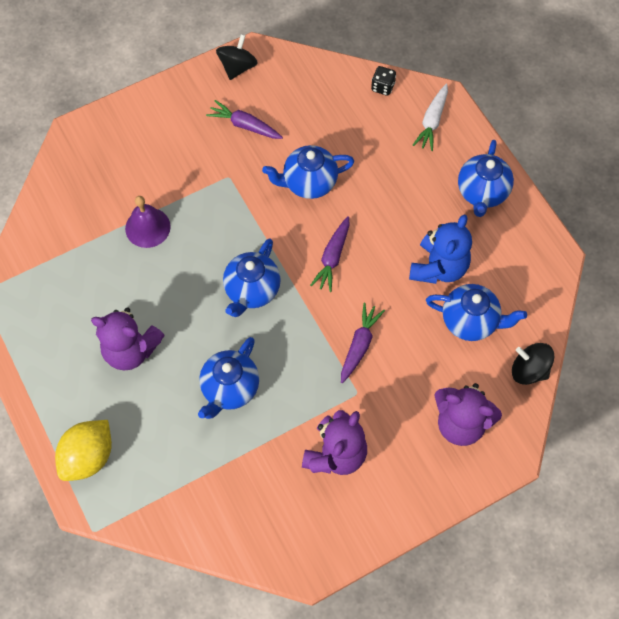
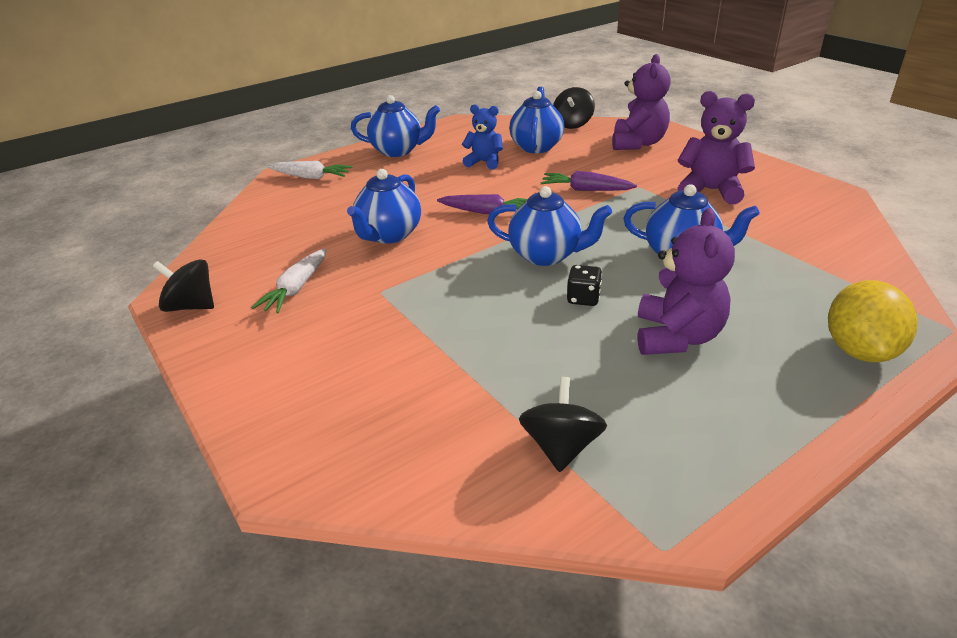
camera: 95 degrees left, 30 degrees down
yellow lemon [55,420,112,481] -> yellow lemon turned 75 degrees clockwise [828,280,917,362]
purple bell [125,196,171,248] -> none
purple carrot [206,100,283,139] -> white carrot [251,248,327,313]
blue teapot [262,145,354,199] -> blue teapot turned 45 degrees clockwise [347,169,421,244]
black dice [371,66,396,96] -> black dice moved to [567,265,602,306]
blue teddy bear [409,215,472,284] -> blue teddy bear [462,104,503,170], size x0.66
none -> black spinning top [519,377,607,472]

